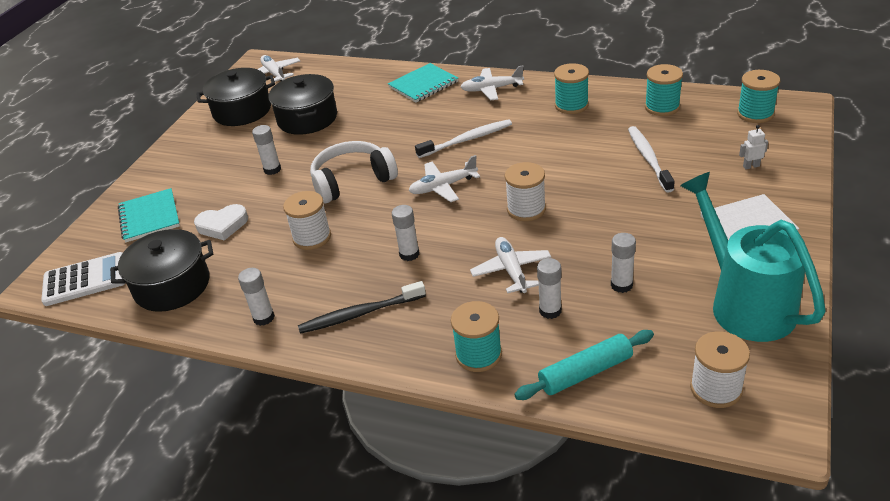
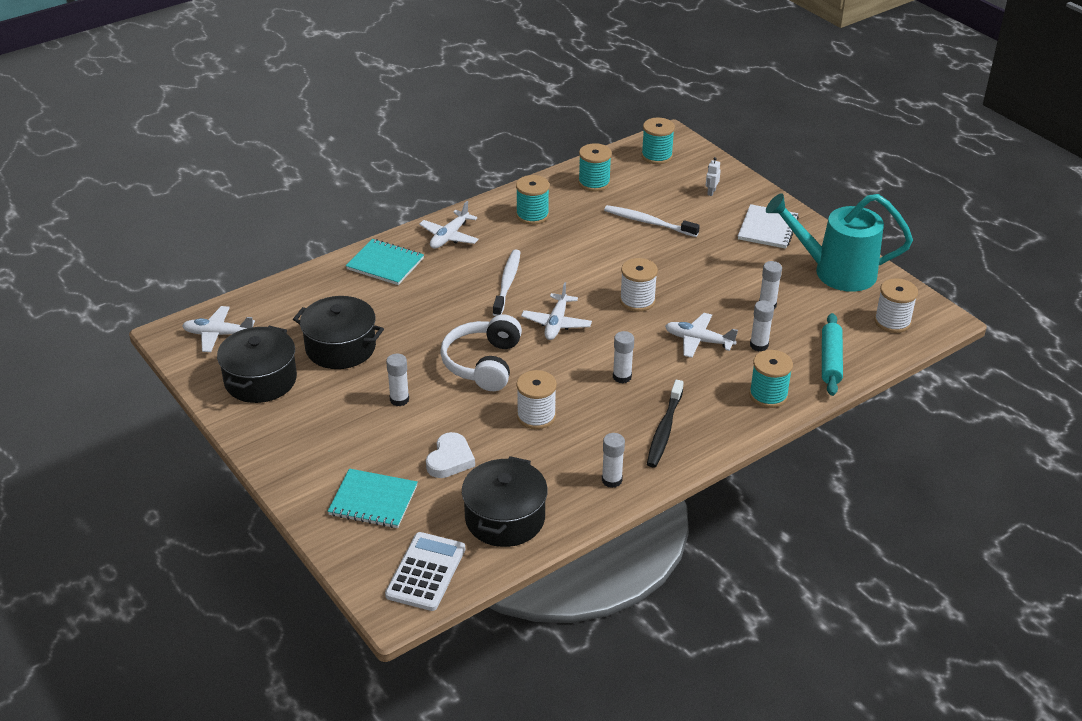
camera: 60 degrees left, 0 degrees up
turquoise notebook [388,63,458,103] -> turquoise notebook turned 60 degrees counterclockwise [346,239,424,285]

